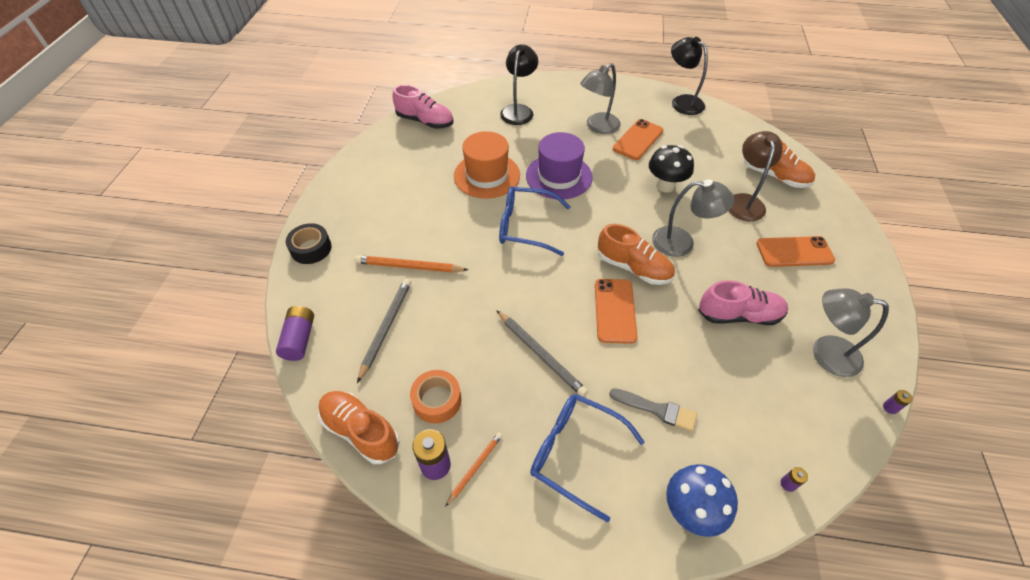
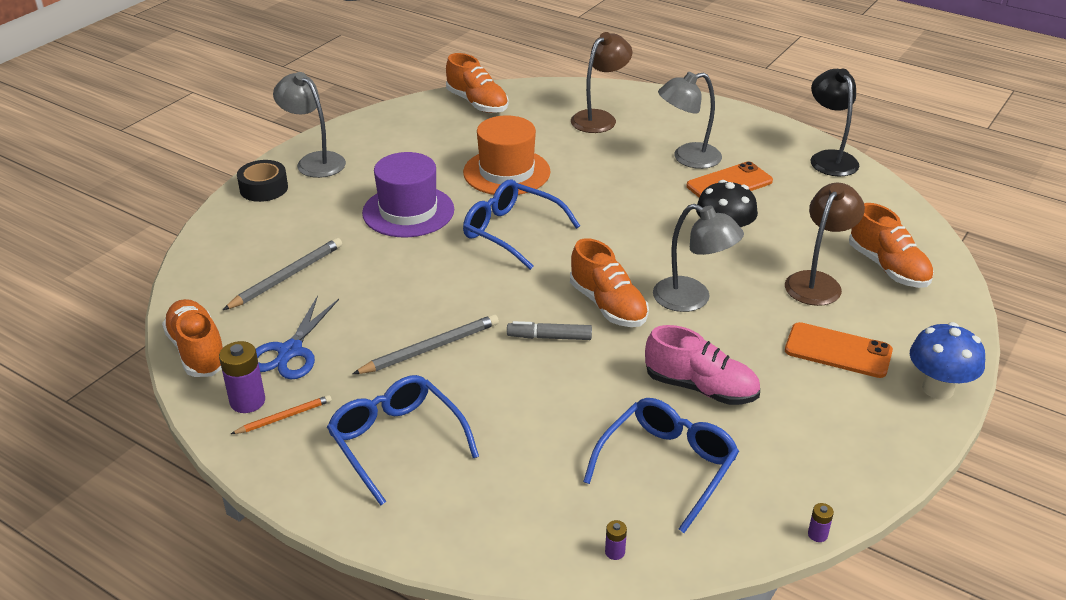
camera: 25 degrees right, 15 degrees down
purple battery [276,306,314,361] -> none
orange pencil [355,255,468,273] -> none
pink shoe [392,85,454,129] -> orange shoe [446,53,509,113]
orange tape [410,370,461,424] -> blue scissors [256,295,339,379]
grey pencil [496,310,588,397] -> grey pencil turned 105 degrees counterclockwise [353,314,499,374]
black lamp [500,44,538,125] -> brown lamp [571,32,633,133]
purple hat [526,132,593,199] -> purple hat moved to [362,152,454,237]
orange phone [595,279,638,344] -> grey marker [507,321,592,340]
grey brush [609,388,697,432] -> none
blue mushroom [666,464,738,537] -> blue mushroom moved to [910,322,985,400]
grey lamp [813,288,889,377] -> grey lamp moved to [273,72,346,178]
none -> blue glasses [583,398,739,533]

